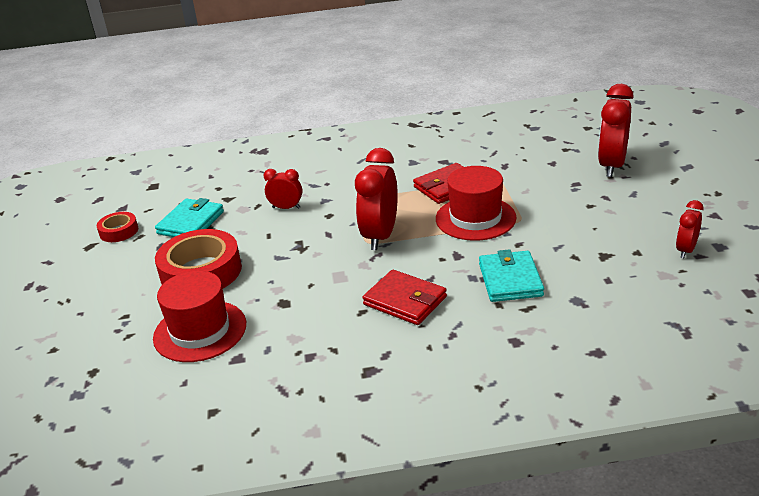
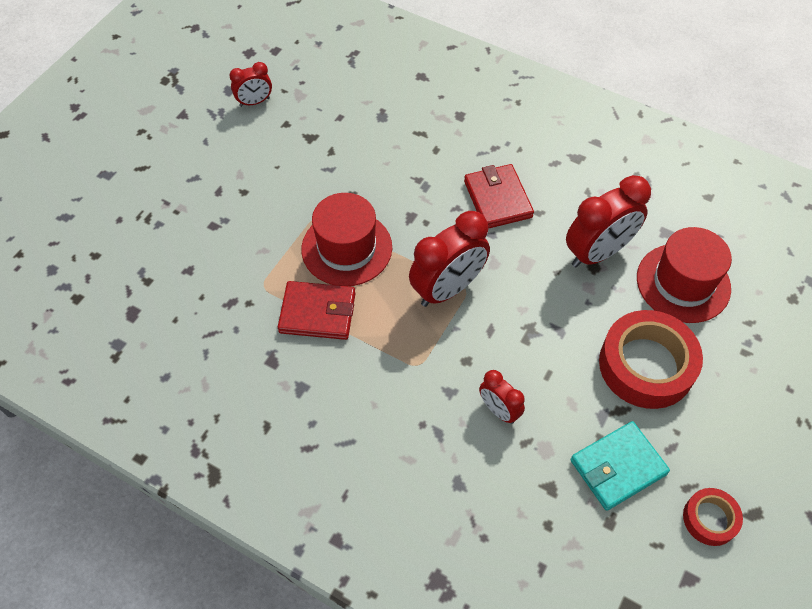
camera: 145 degrees left, 25 degrees up
turquoise wallet [479,249,544,302] -> none
red clock [598,84,634,177] -> red clock moved to [566,175,651,268]

